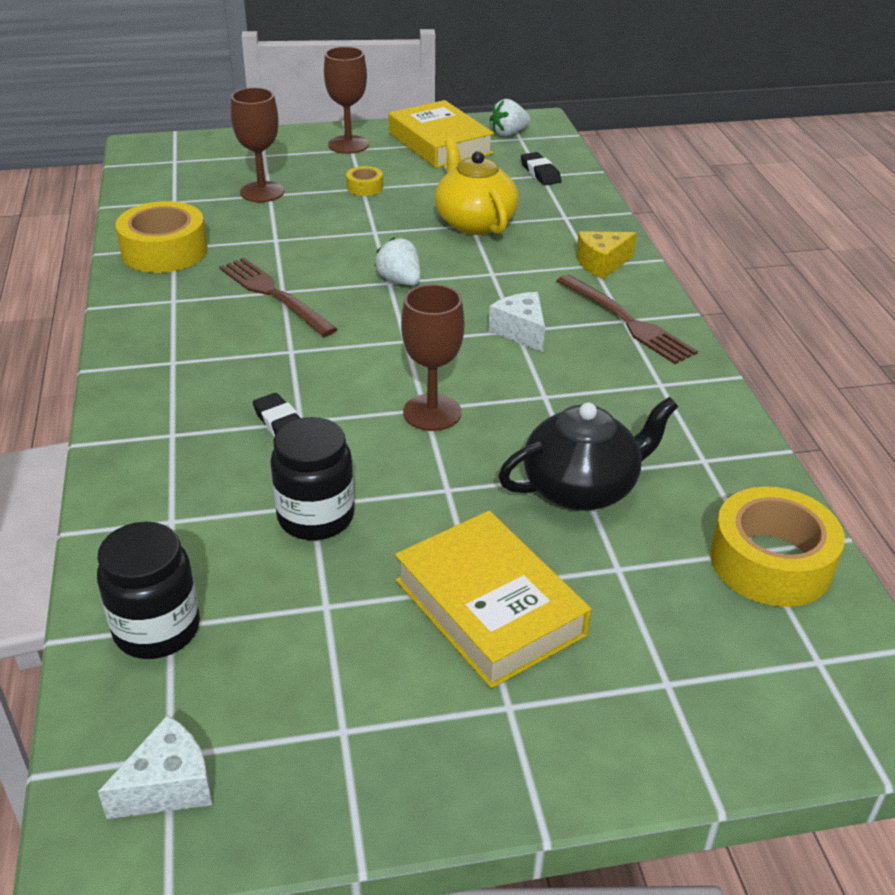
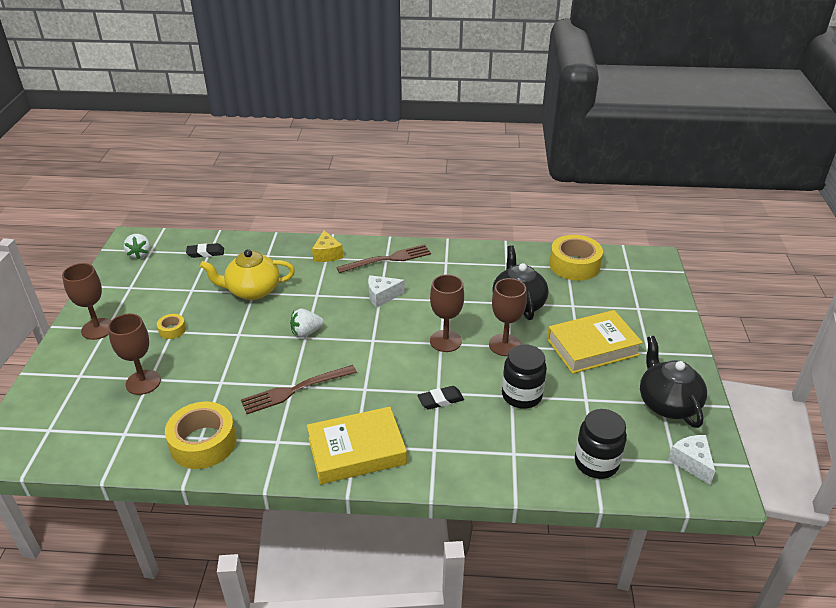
camera: 75 degrees left, 0 degrees up
yellow book [389,100,494,168] -> yellow book moved to [307,407,407,484]
none -> brown goblet [489,278,527,356]
none -> black teapot [640,336,707,428]

